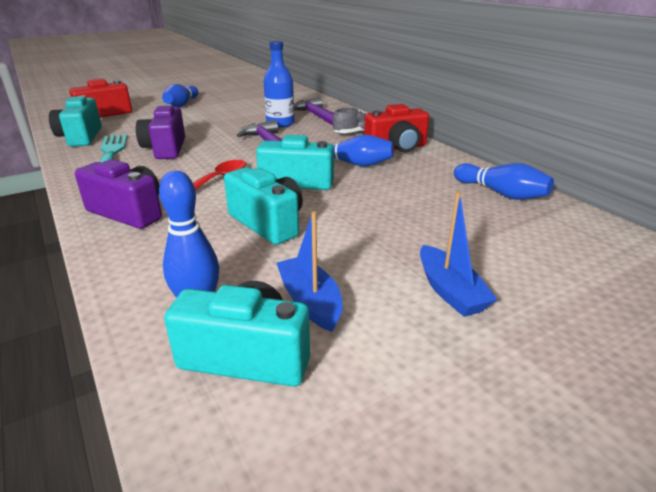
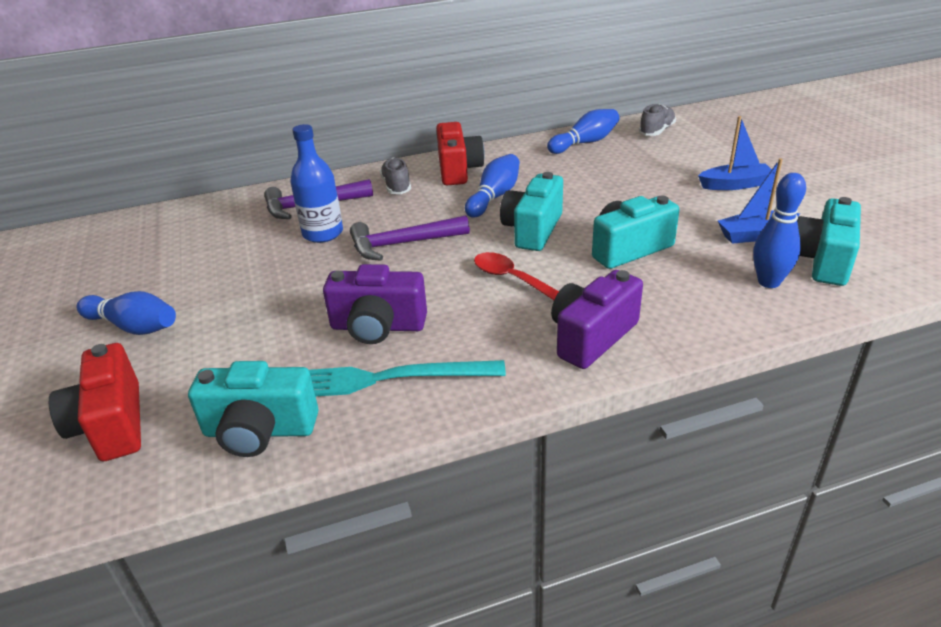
camera: 75 degrees left, 5 degrees up
none -> grey shoe [639,104,676,136]

